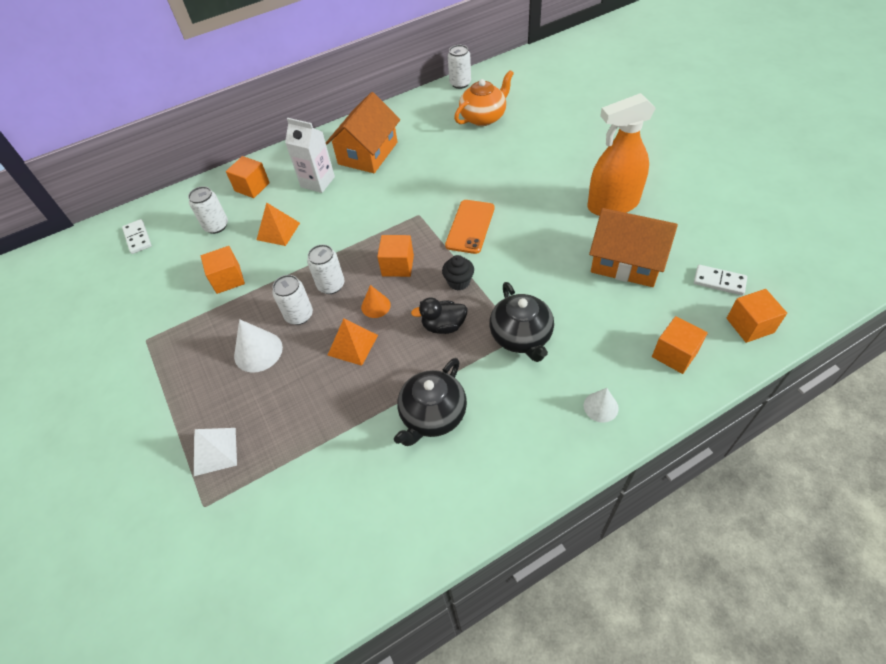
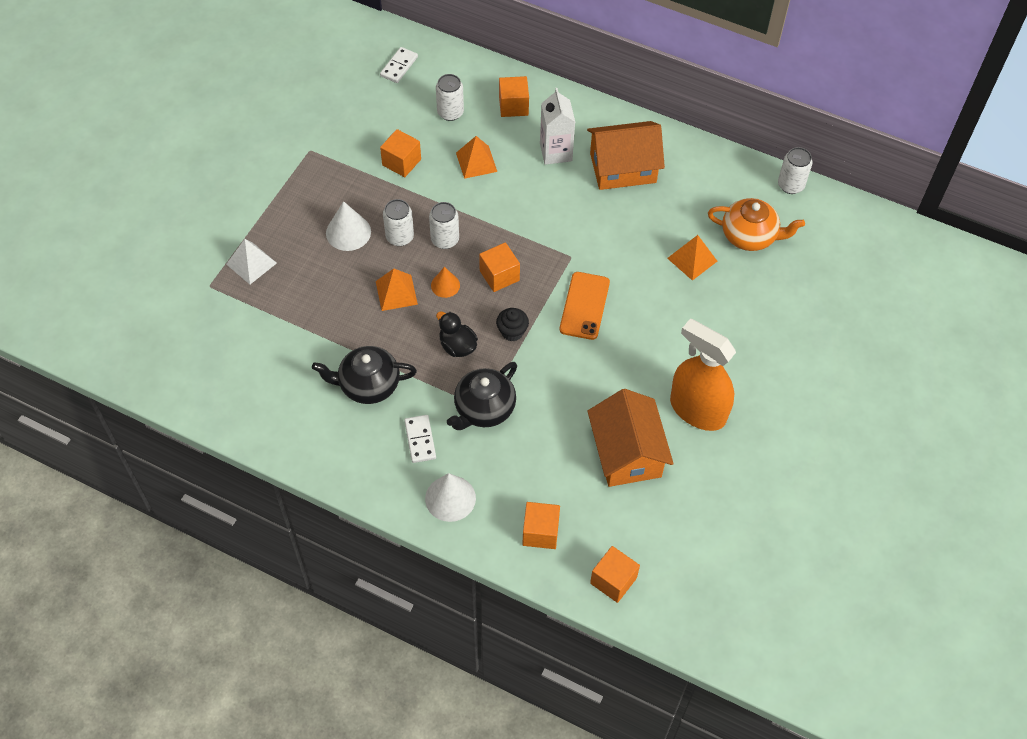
camera: 50 degrees right, 5 degrees up
orange phone [445,200,495,254] -> orange phone turned 60 degrees counterclockwise [560,272,610,340]
white cone [584,388,619,423] -> white cone [425,473,476,522], size x1.59
white domino [694,265,747,295] -> white domino moved to [404,415,436,463]
none -> orange pyramid [667,235,717,281]

